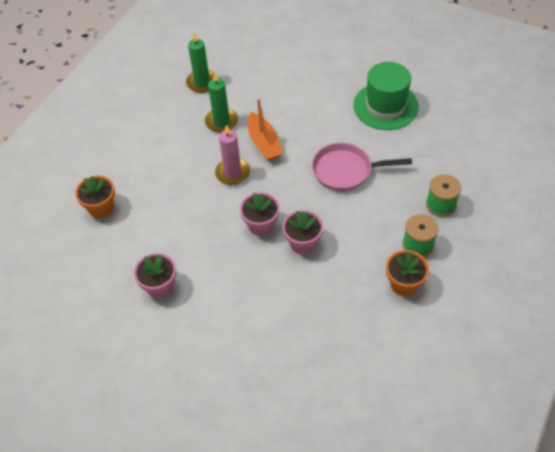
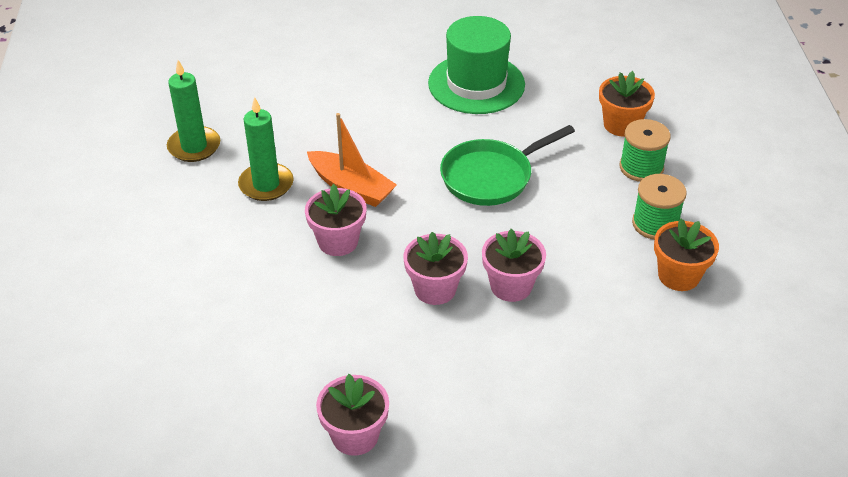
camera: 35 degrees left, 10 degrees down
orange flower pot [75,176,115,218] -> orange flower pot moved to [599,71,655,137]
pink candle [215,125,250,185] -> pink flower pot [305,184,366,256]
pink pan [312,143,412,191] -> green pan [440,125,575,206]

